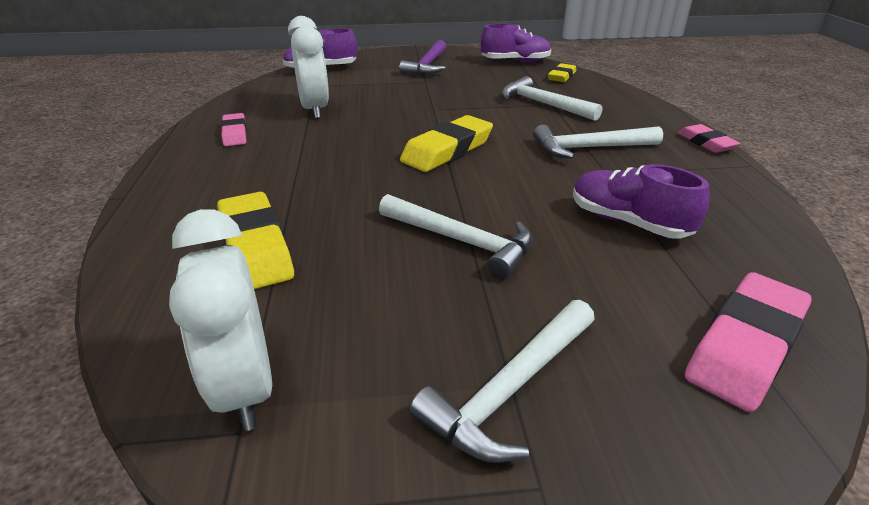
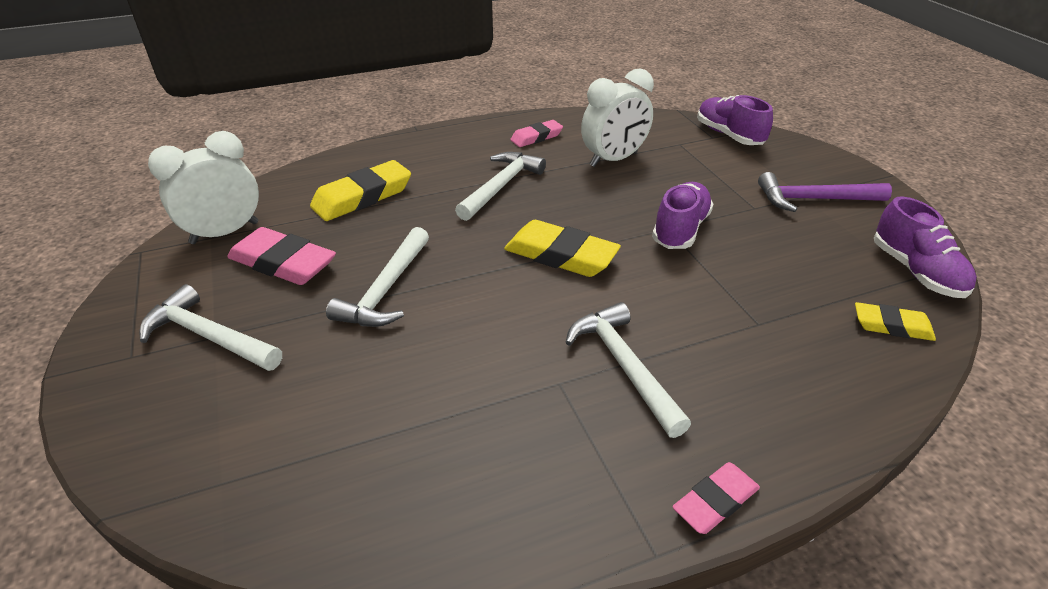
camera: 75 degrees right, 5 degrees up
white hammer [502,76,602,121] -> white hammer moved to [455,152,546,221]
purple shoe [573,164,710,239] -> purple shoe moved to [652,182,713,249]
pink eraser [685,272,812,412] -> pink eraser moved to [227,227,336,285]

